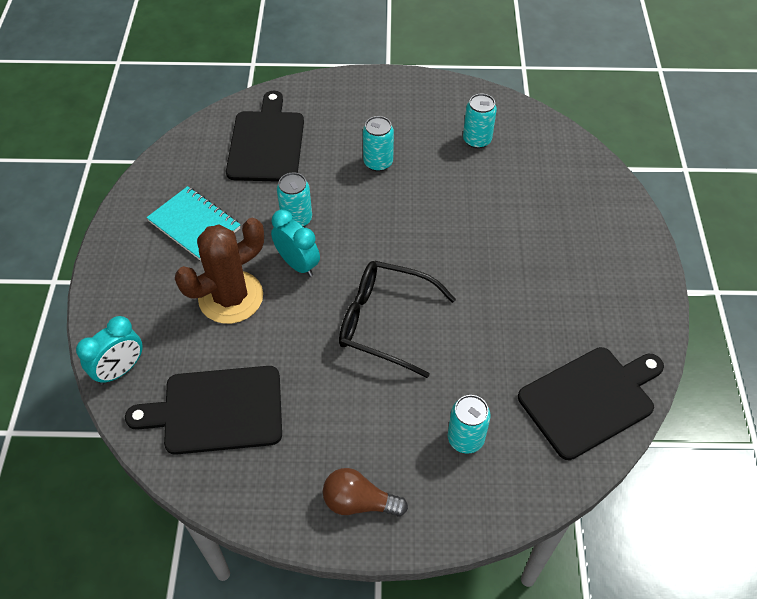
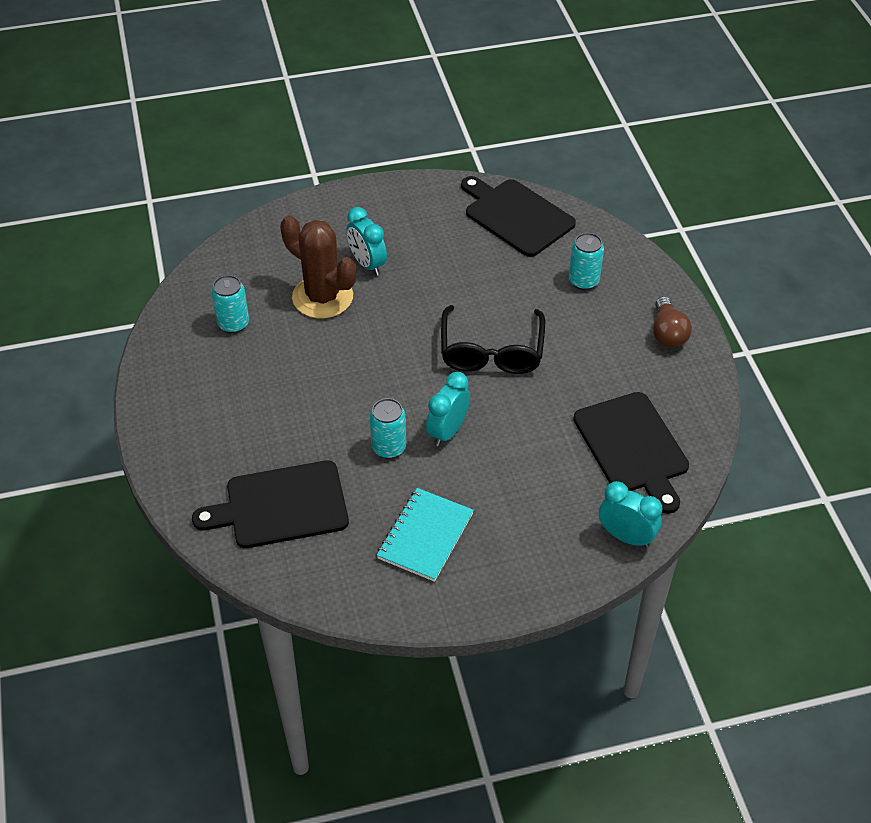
camera: 105 degrees left, 5 degrees down
brown cactus [175,218,264,324] -> brown cactus moved to [280,215,356,318]
turquoise can [363,116,394,172] -> none
none -> turquoise clock [347,207,387,276]

